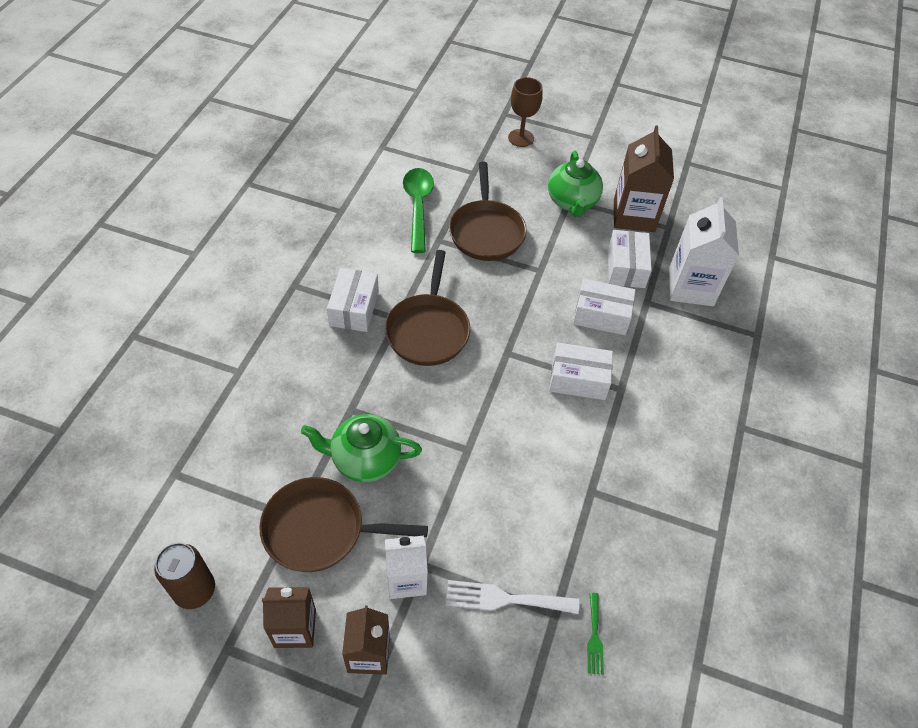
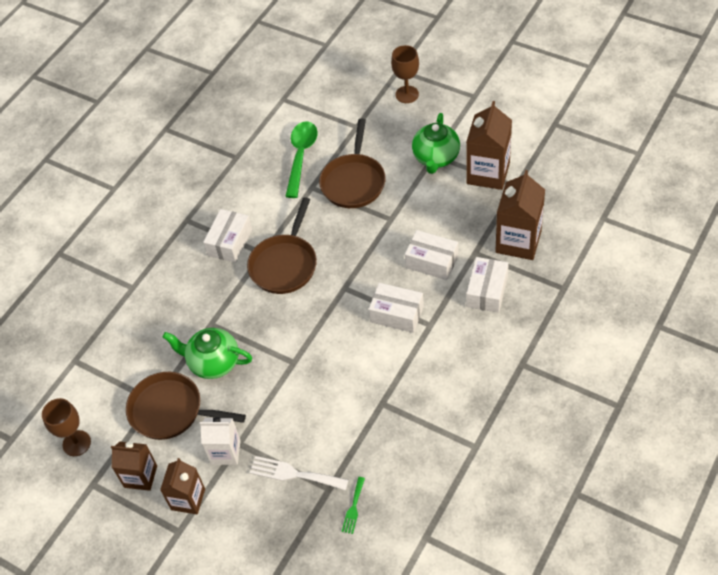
camera: 20 degrees right, 0 degrees up
brown can [154,543,215,609] -> brown goblet [42,398,91,456]
white box [608,230,652,288] -> white box moved to [466,257,509,313]
white carton [669,197,739,306] -> brown carton [495,170,545,260]

